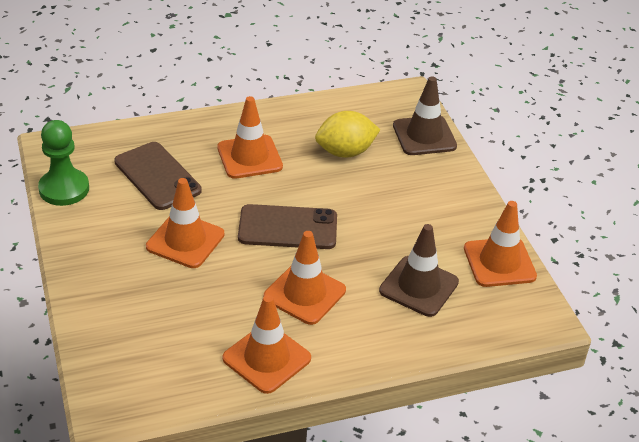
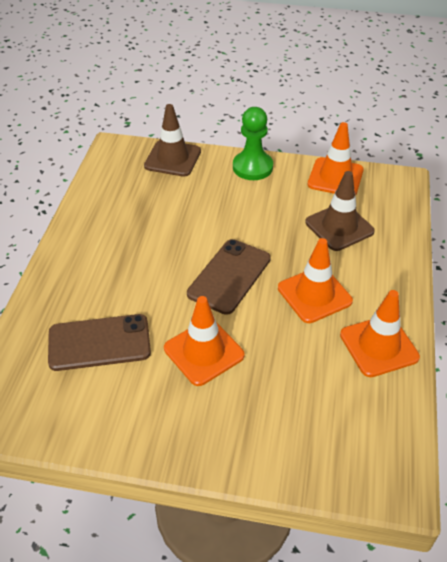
camera: 60 degrees left, 5 degrees up
green pawn [38,120,89,206] -> green pawn moved to [233,107,273,180]
orange traffic cone [217,96,283,179] -> none
yellow lemon [315,111,380,158] -> none

